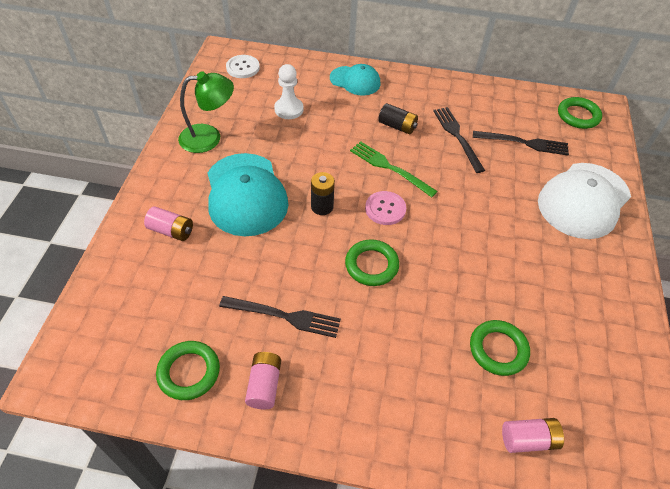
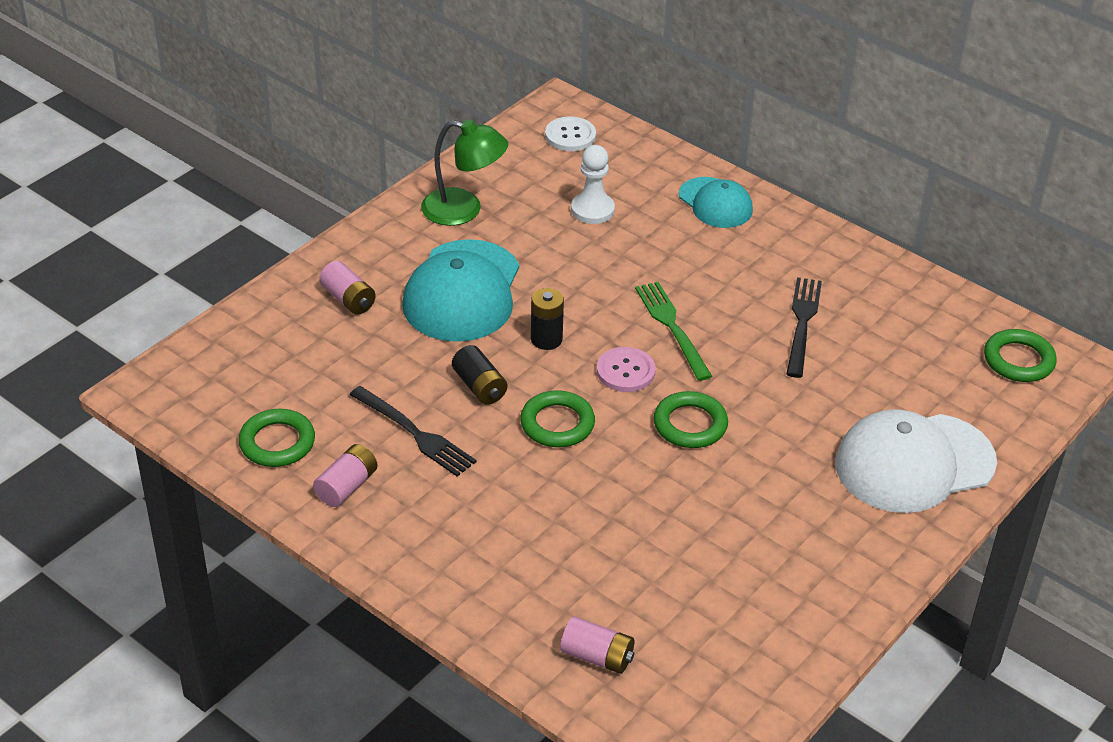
camera: 30 degrees right, 10 degrees down
black battery [378,103,418,134] -> black battery moved to [452,345,507,405]
green ring [470,320,530,376] -> green ring moved to [654,391,728,448]
black fork [473,131,569,155] -> none

